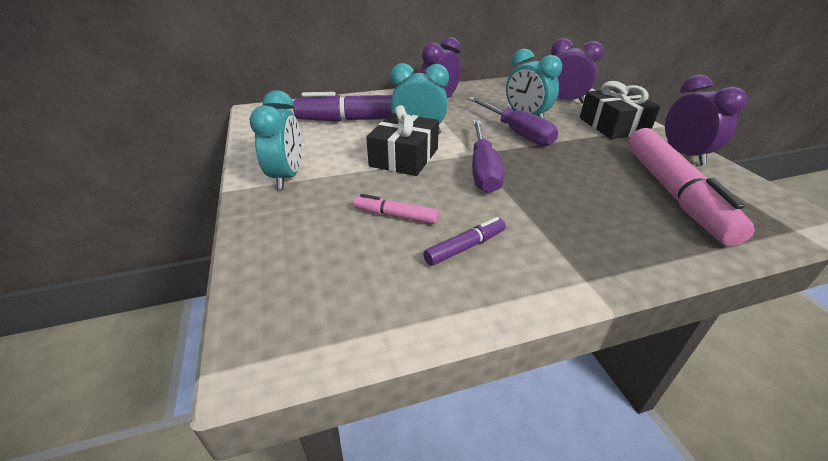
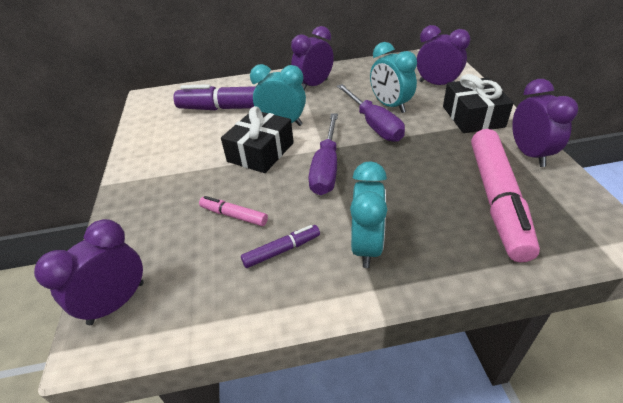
camera: 10 degrees right, 5 degrees up
turquoise clock [249,90,302,189] -> turquoise clock moved to [350,161,387,268]
none -> purple clock [34,219,144,325]

